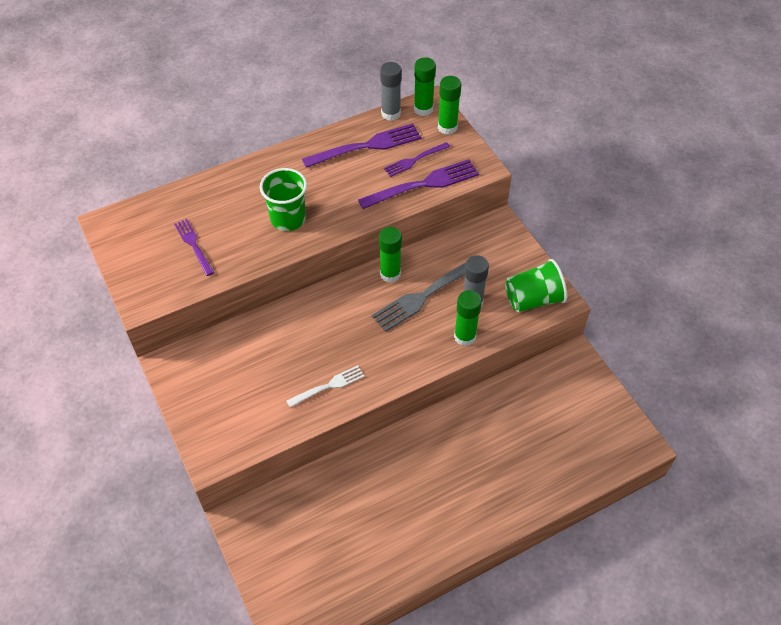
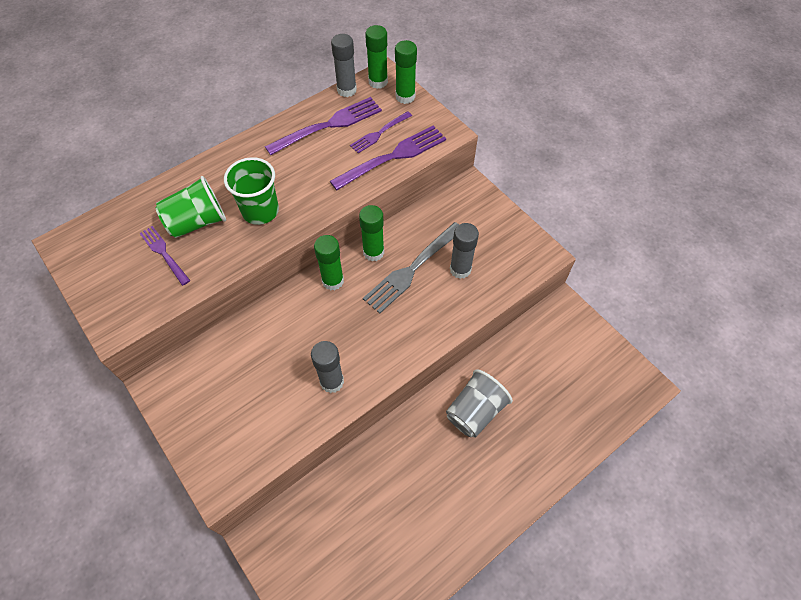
camera: 10 degrees left, 5 degrees up
white fork [287,365,365,407] -> grey glue stick [311,341,344,393]
green glue stick [454,290,482,346] -> green glue stick moved to [314,235,344,291]
green cup [505,259,567,312] -> green cup moved to [155,176,226,238]
none -> grey cup [446,369,513,438]

